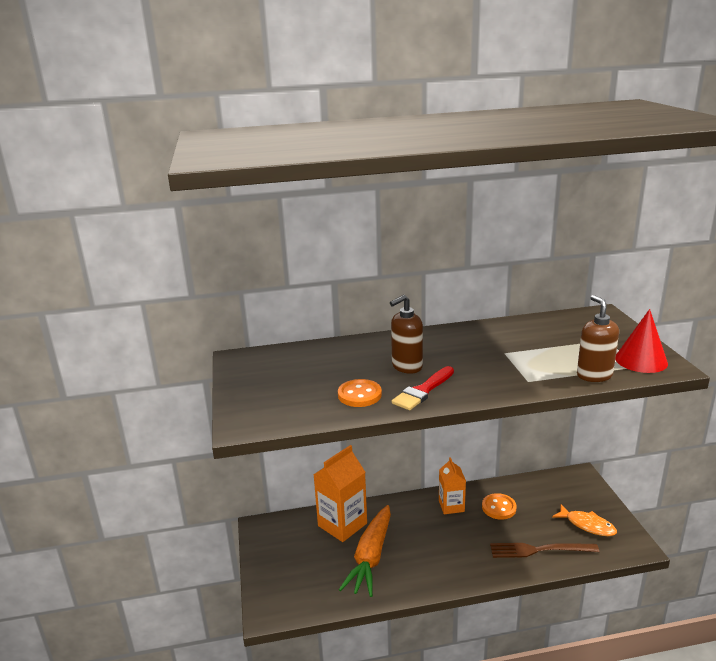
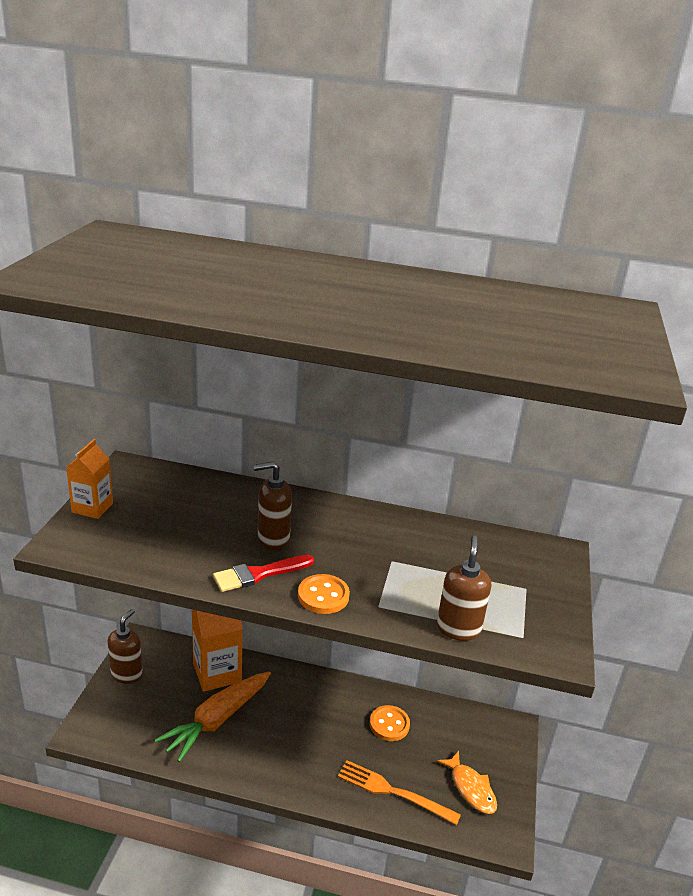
camera: 20 degrees right, 5 degrees up
orange button [338,379,382,407] -> orange button moved to [298,574,350,614]
orange carton [439,457,466,514] -> orange carton moved to [66,439,113,519]
brown fork [490,543,599,558] -> orange fork [338,760,461,825]
red cone [615,309,668,373] -> none
none -> brown soap dispenser [108,609,143,684]

